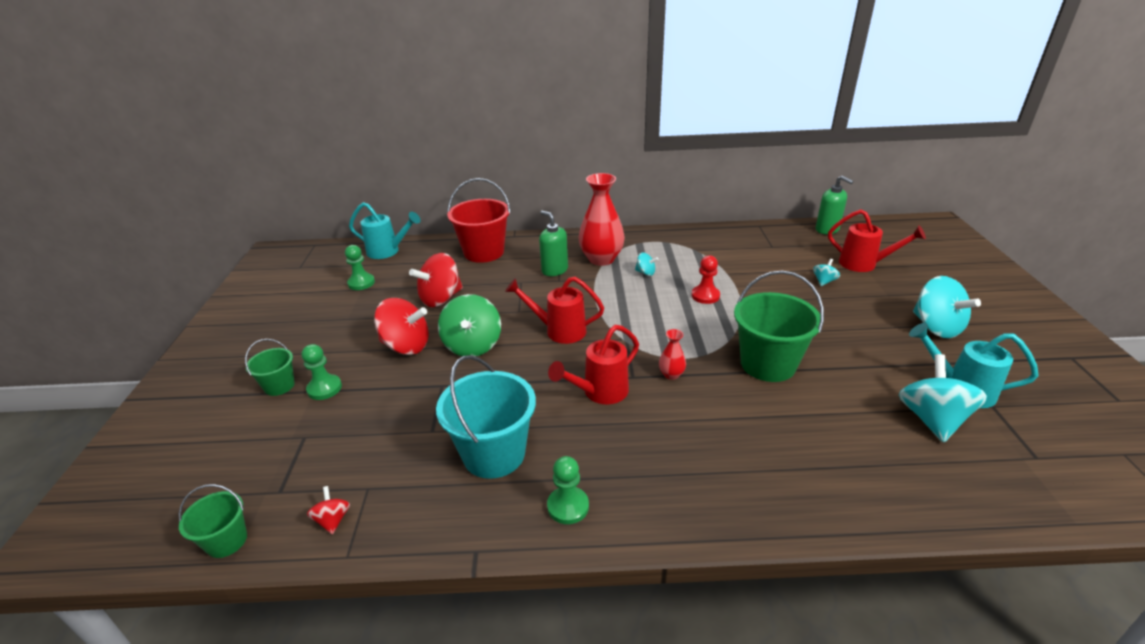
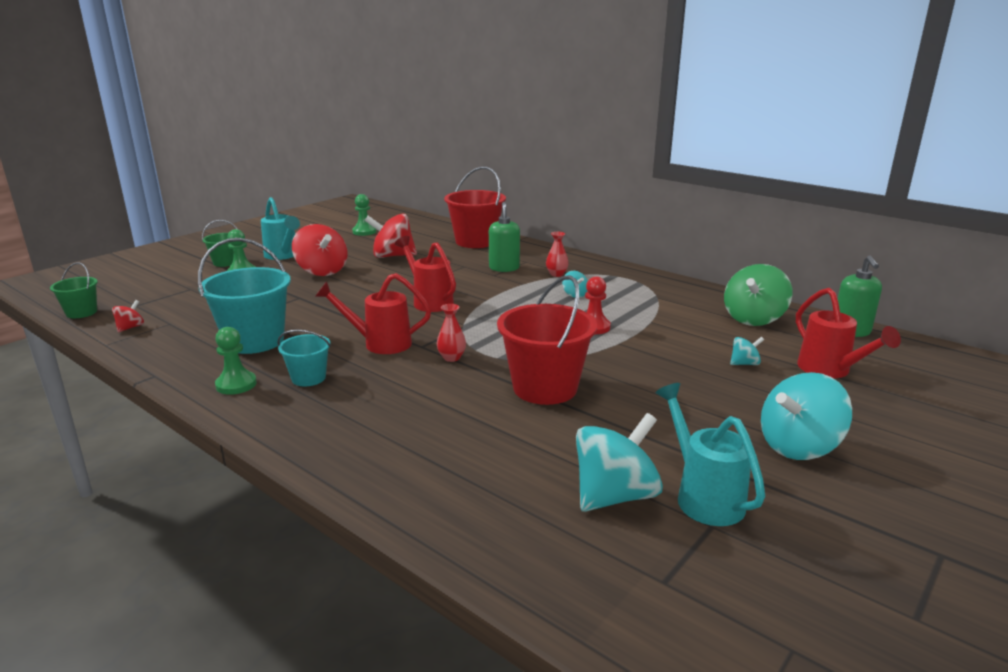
camera: 40 degrees right, 10 degrees down
turquoise watering can [349,202,421,259] -> turquoise watering can moved to [261,197,300,260]
green spinning top [438,294,501,356] -> green spinning top moved to [724,264,793,326]
red vase [579,173,625,266] -> red vase [546,232,569,277], size x0.45
green bucket [734,271,824,382] -> red bucket [497,275,597,405]
turquoise spinning top [913,276,981,338] -> turquoise spinning top turned 45 degrees clockwise [761,372,852,460]
none -> turquoise bucket [277,330,331,386]

